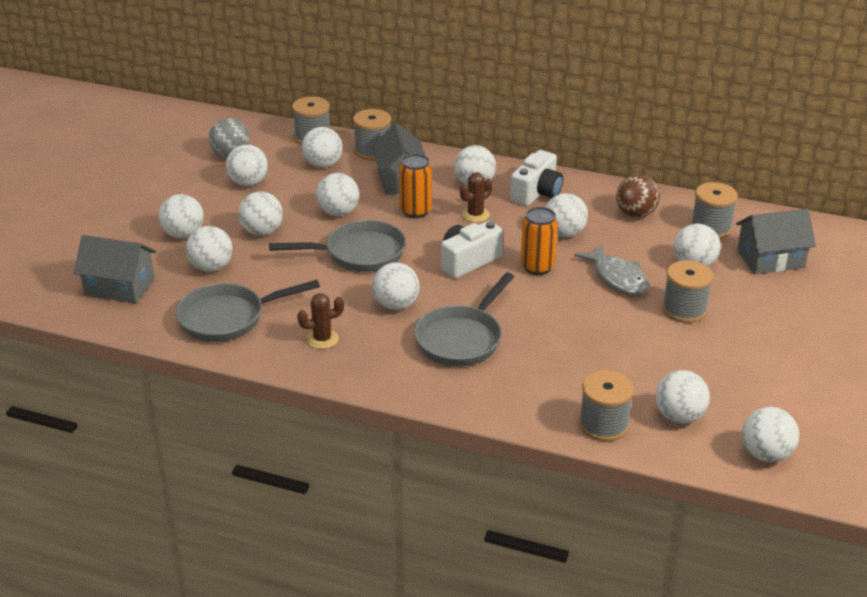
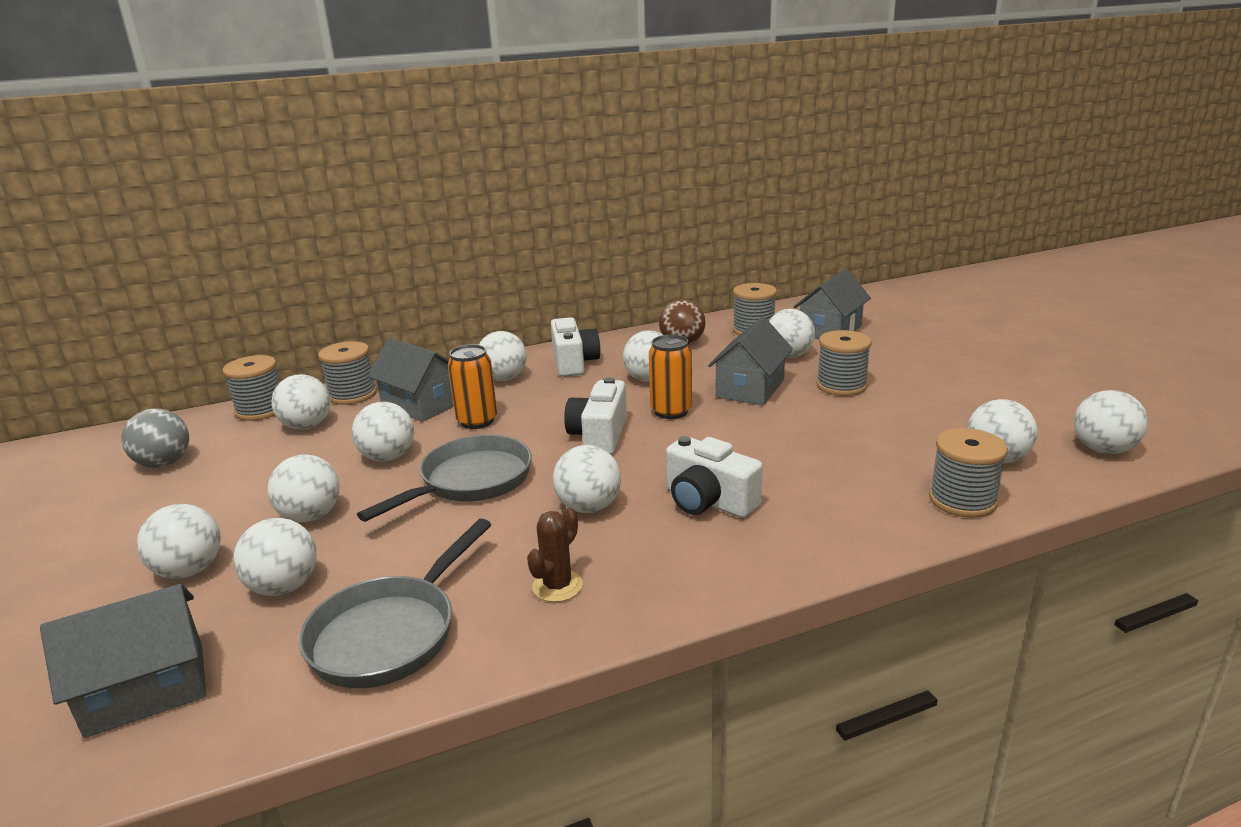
camera: 40 degrees left, 10 degrees down
white ball [226,145,268,186] -> none
grey pan [414,272,514,366] -> white camera [666,436,763,518]
brown cactus [460,172,493,222] -> none
grey fish [574,244,649,295] -> grey house [708,317,793,406]

